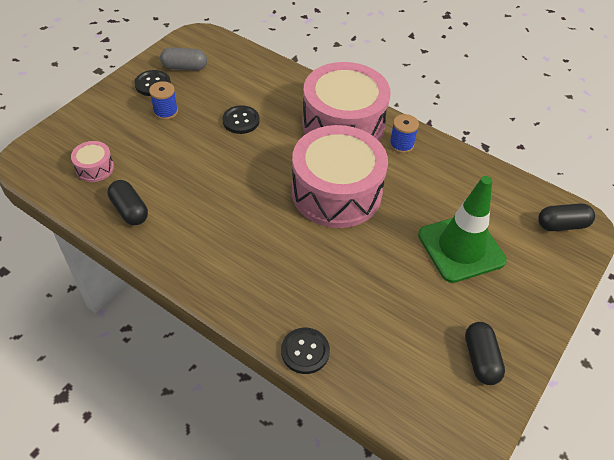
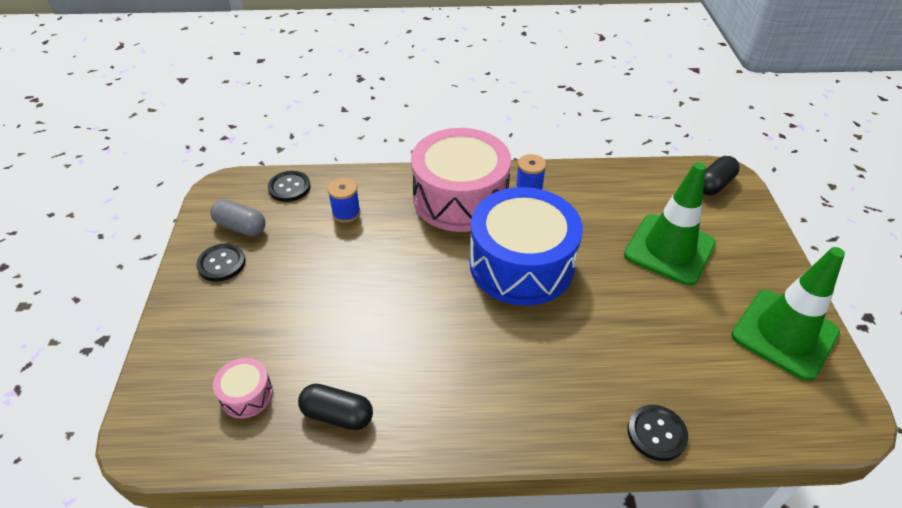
camera: 35 degrees left, 5 degrees down
blue spool [149,81,178,120] -> blue spool moved to [327,178,361,223]
grey capsule [160,47,207,71] -> grey capsule turned 60 degrees clockwise [210,199,266,236]
black button [222,105,260,134] -> black button moved to [268,171,311,202]
pink drum [292,125,388,228] -> blue drum [470,187,583,306]
black capsule [465,322,505,385] -> green traffic cone [731,247,845,381]

